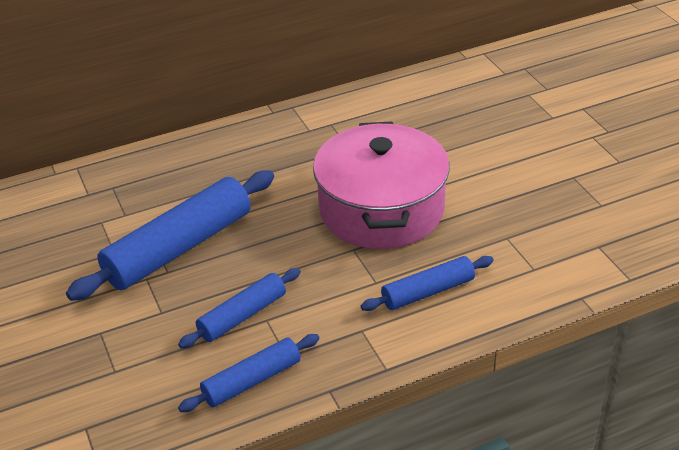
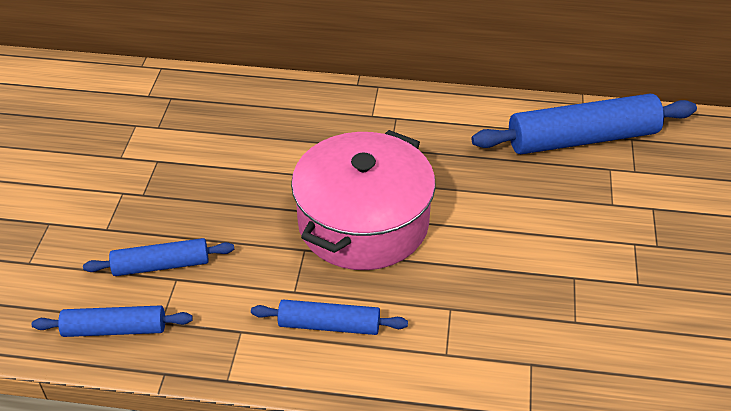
camera: 30 degrees right, 5 degrees up
blue rolling pin [66,170,274,301] -> blue rolling pin moved to [472,94,697,154]

